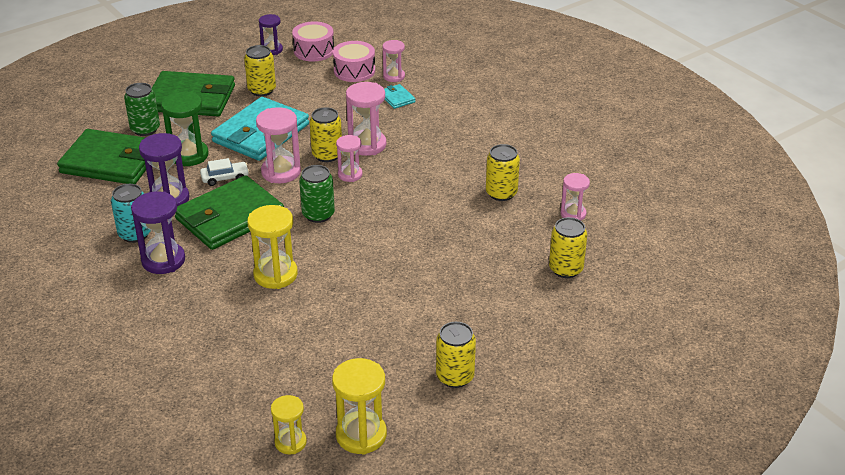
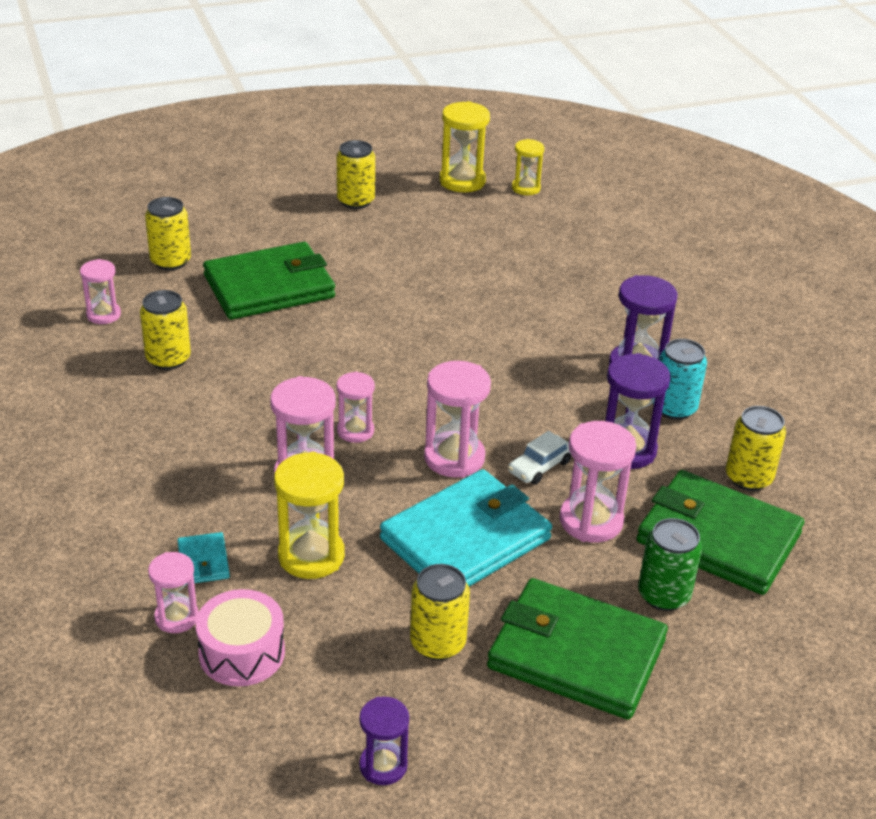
camera: 165 degrees left, 0 degrees up
green hourglass [161,91,209,166] -> pink hourglass [560,421,636,542]
green wallet [175,175,284,250] -> green wallet moved to [203,242,335,320]
white car [200,158,249,186] -> white car turned 45 degrees counterclockwise [508,431,571,485]
yellow hourglass [247,205,298,289] -> yellow hourglass moved to [274,452,345,579]
pink drum [292,21,334,61] -> none
green can [299,165,335,223] -> none
yellow can [310,107,342,162] -> yellow can moved to [726,406,786,491]

